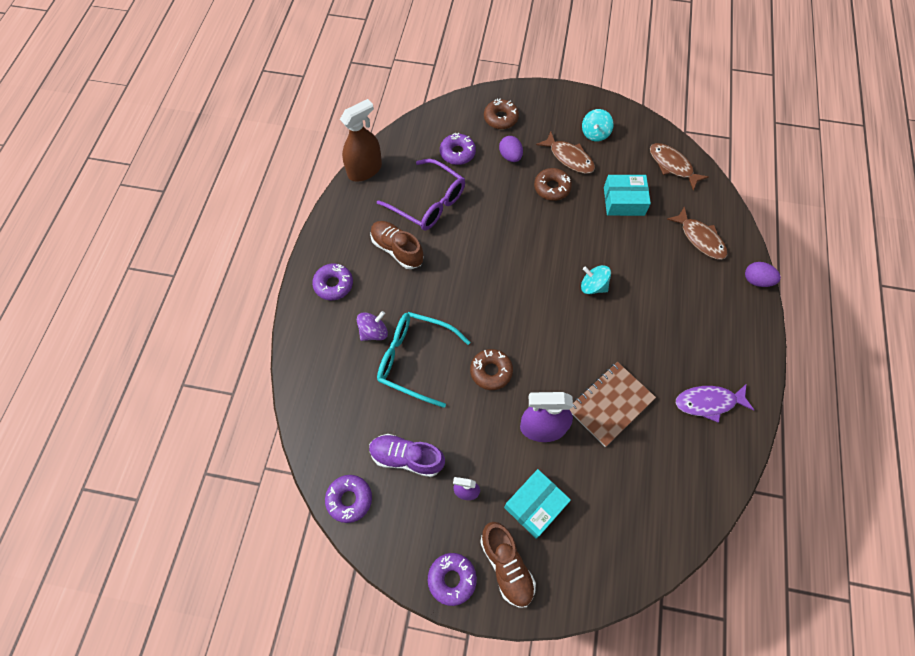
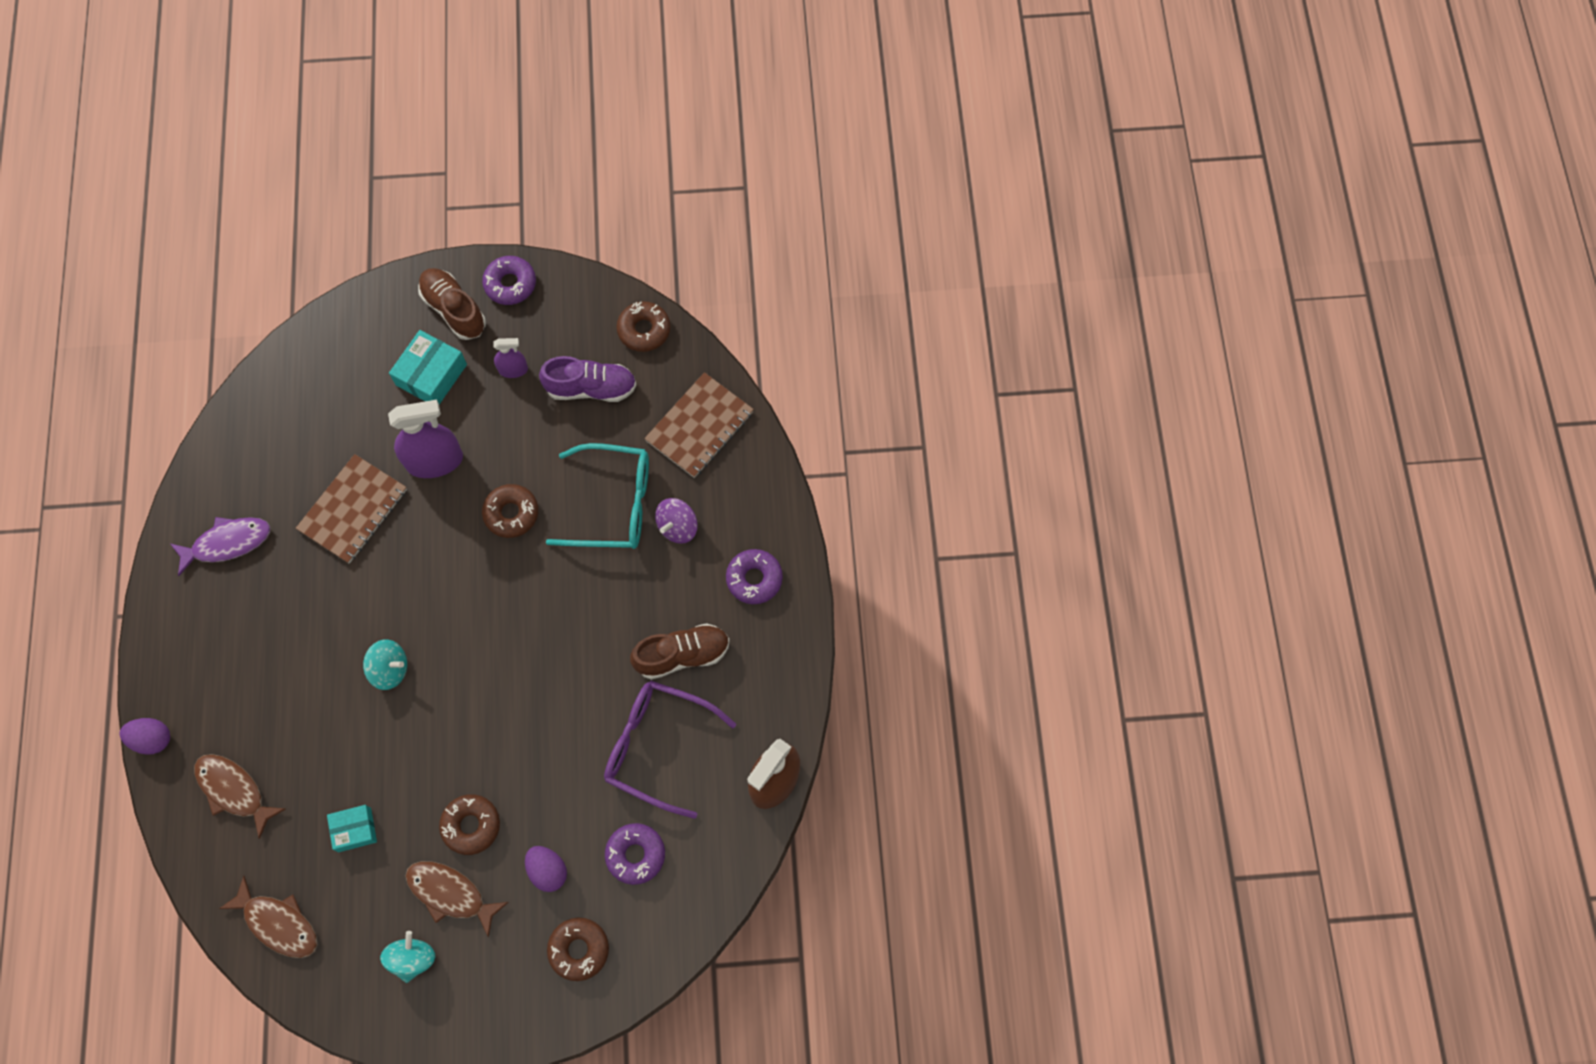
camera: 165 degrees right, 5 degrees up
purple donut [325,475,372,523] -> brown donut [617,301,670,352]
brown shoe [370,221,424,269] -> brown shoe turned 45 degrees counterclockwise [630,623,730,680]
turquoise box [604,175,651,216] -> turquoise box [327,805,377,852], size x0.65
none -> brown notebook [644,372,754,478]

